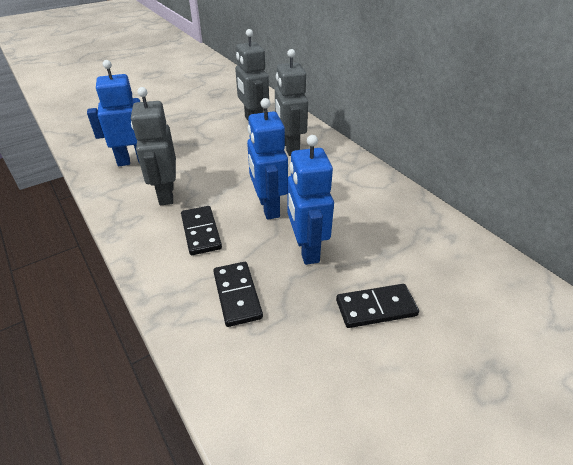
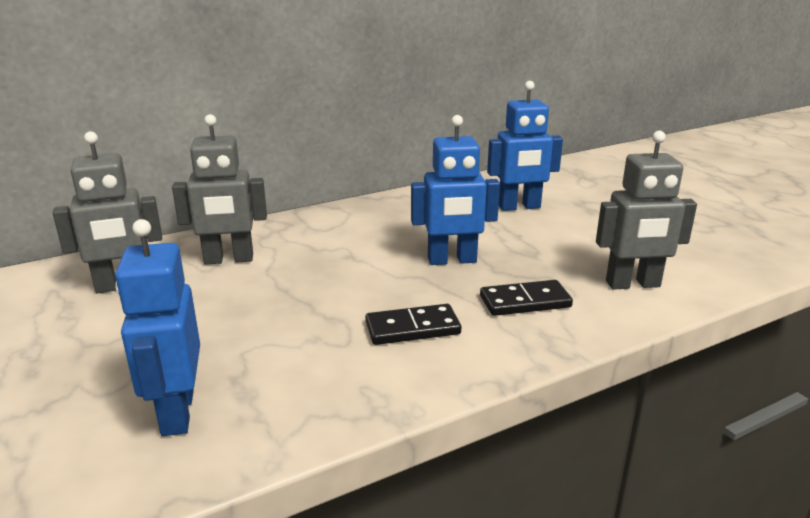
camera: 85 degrees left, 15 degrees down
grey robot [131,87,176,205] -> grey robot moved to [596,131,697,290]
blue robot [247,98,288,220] -> blue robot moved to [487,81,563,211]
black domino [336,284,419,328] -> none

